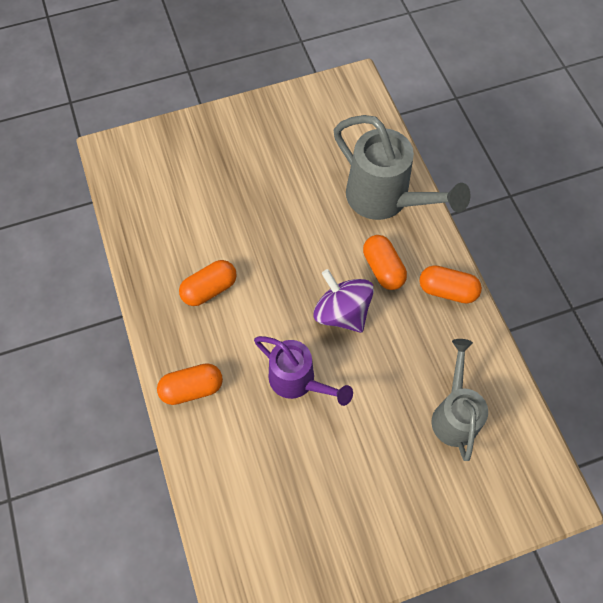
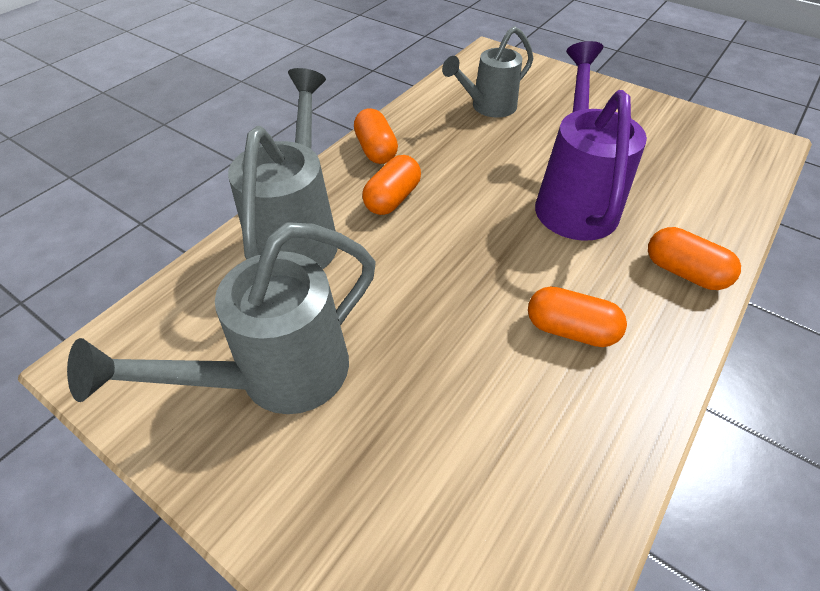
camera: 125 degrees left, 15 degrees down
purple watering can [254,336,353,406] -> purple watering can [535,41,647,241], size x1.52
purple spinning top [313,269,374,333] -> none
none -> grey watering can [67,222,375,414]

